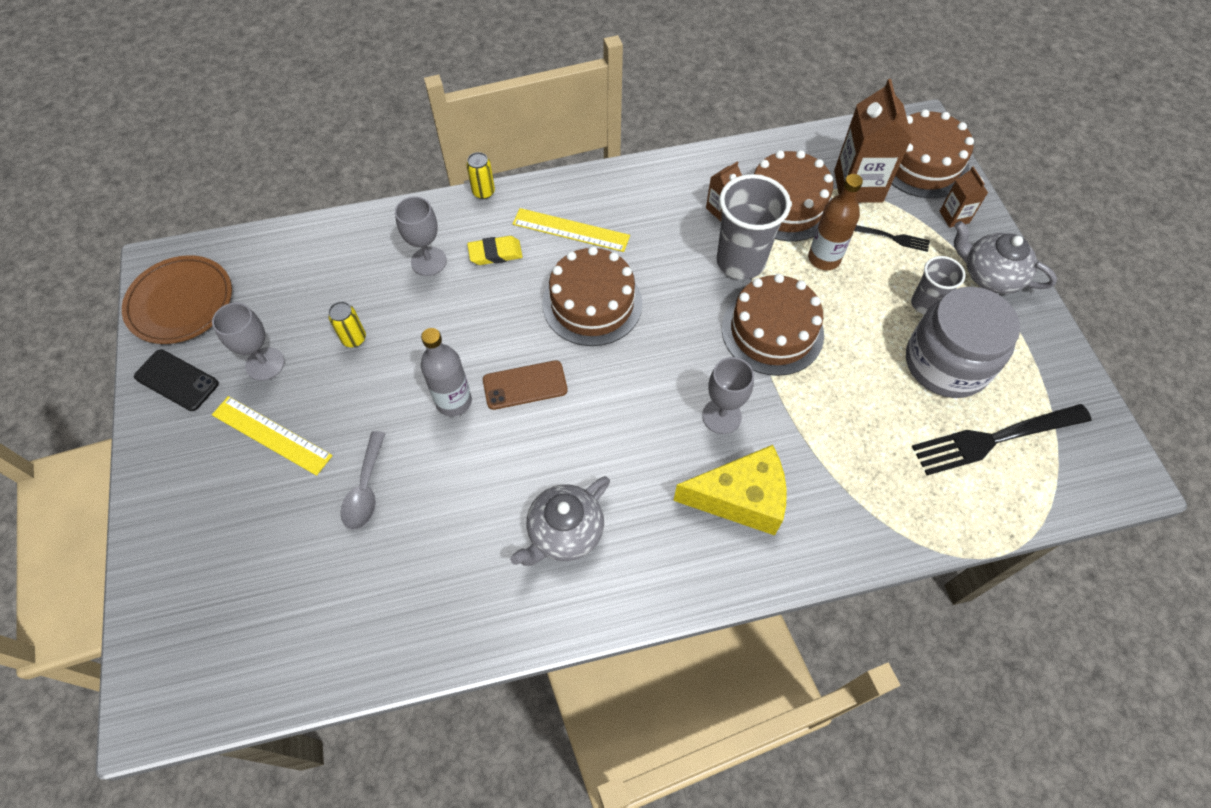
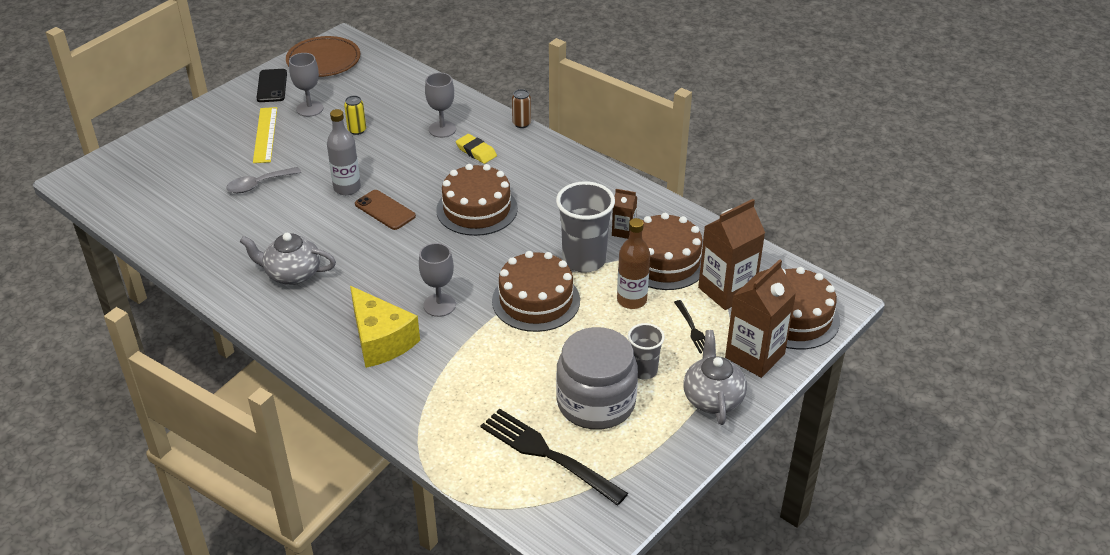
camera: 55 degrees right, 20 degrees down
yellow can [467,152,495,199] -> brown can [512,89,531,128]
yellow ruler [513,208,630,252] -> none
brown carton [940,166,988,228] -> brown carton [725,259,796,378], size x1.96

